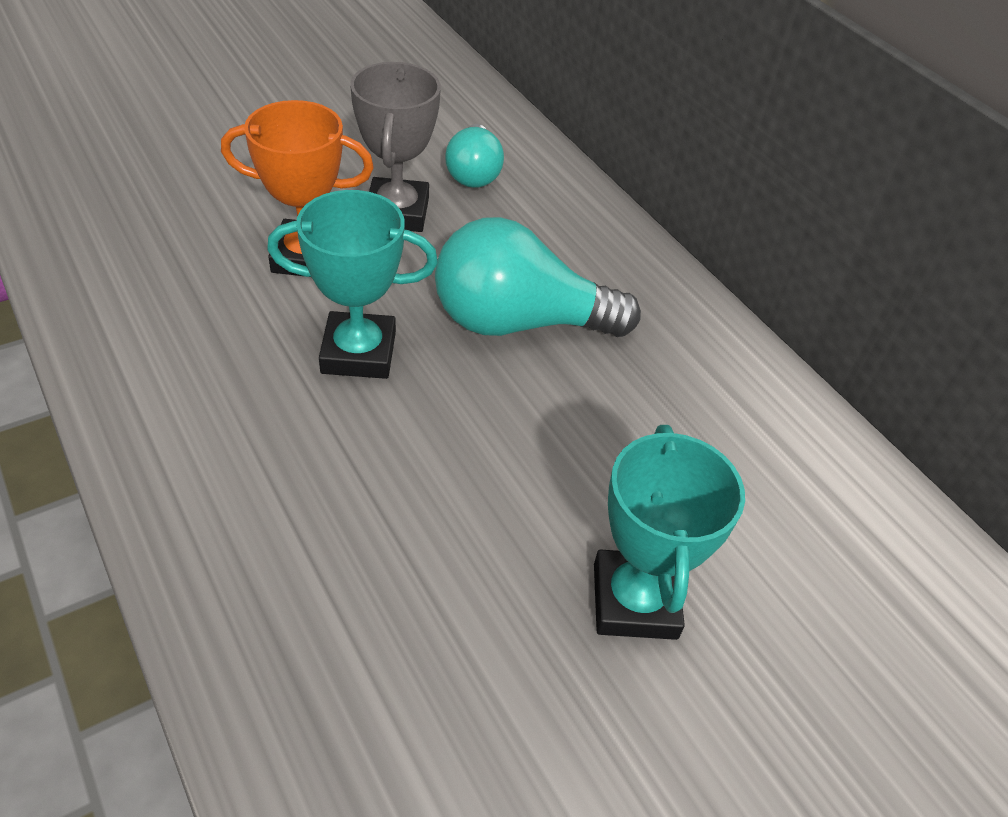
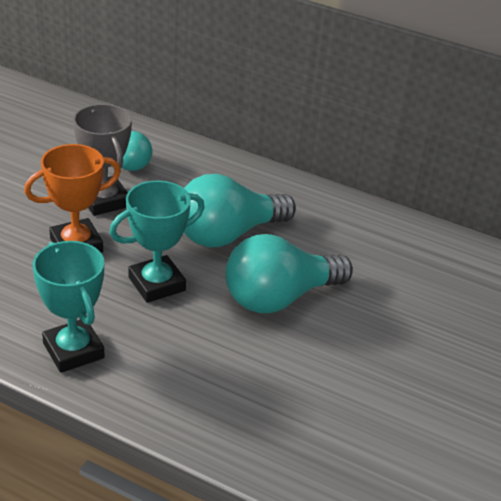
camera: 30 degrees left, 10 degrees down
turquoise trophy [594,425,745,640] -> turquoise trophy moved to [33,241,104,373]
none -> turquoise light bulb [225,234,353,313]

